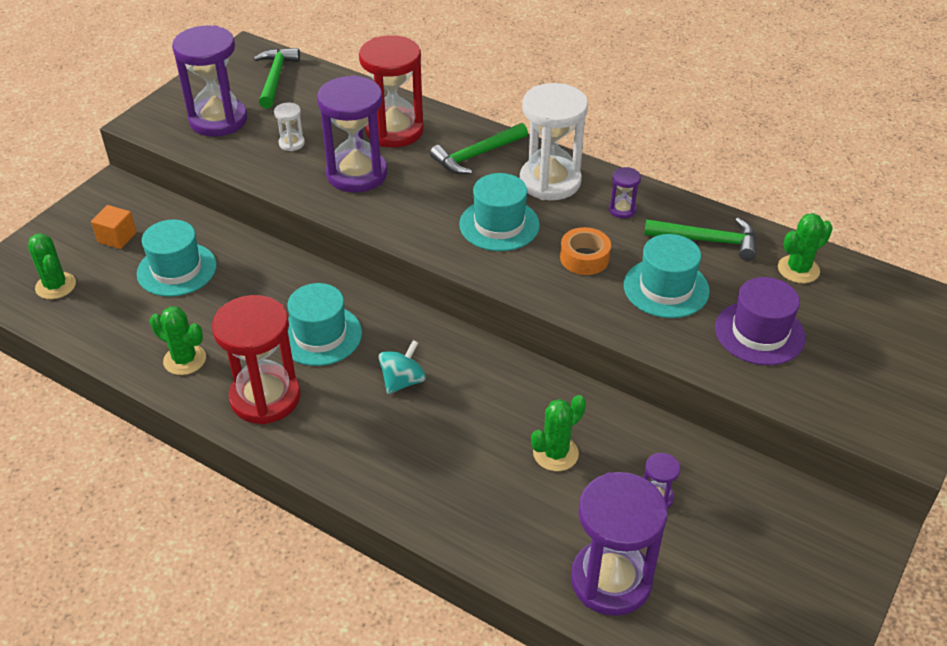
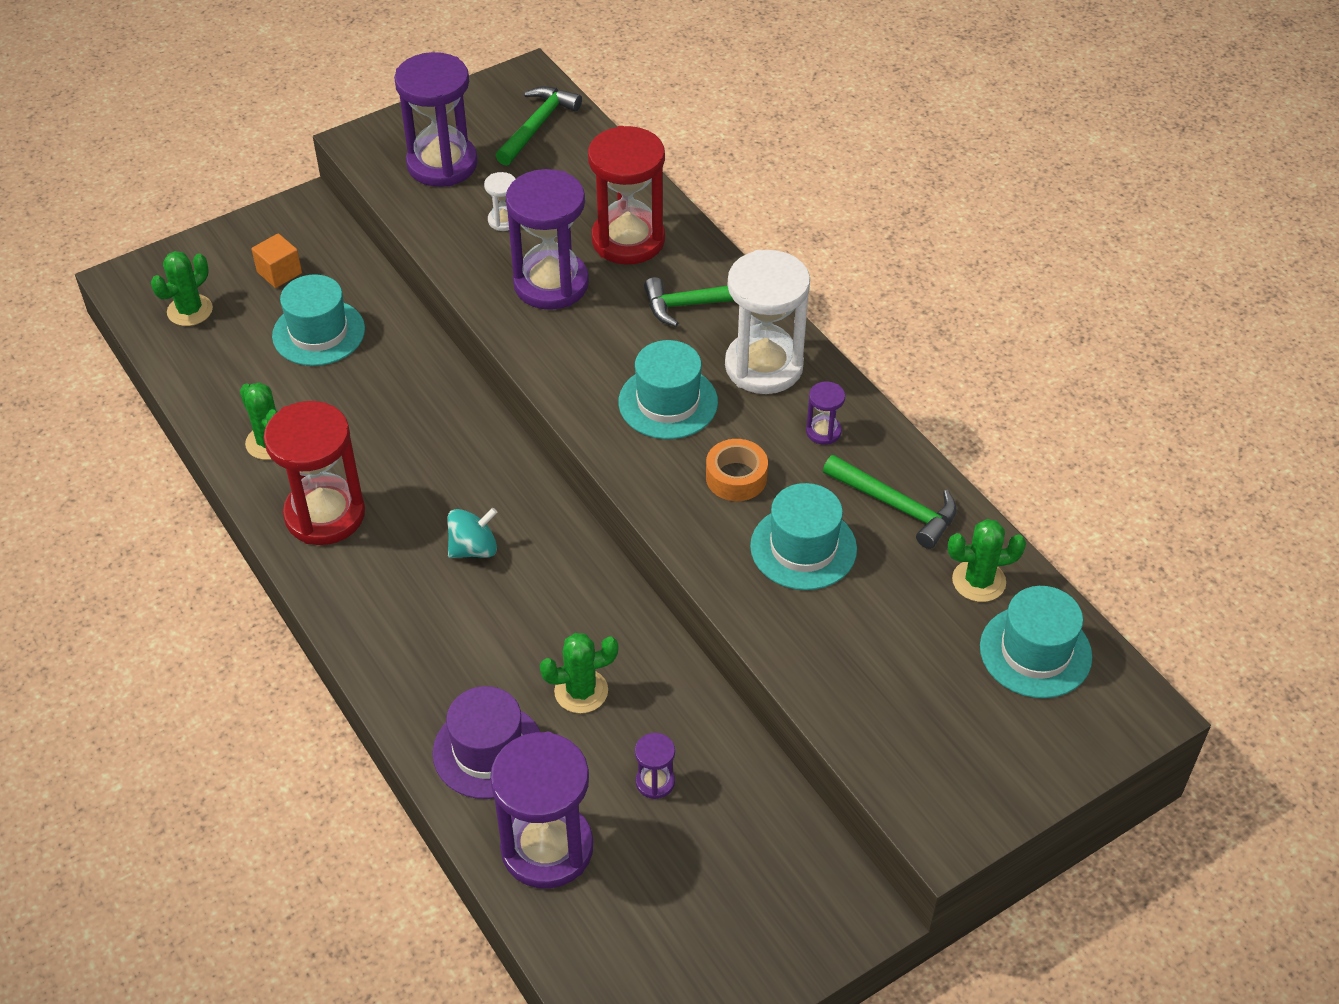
camera: 25 degrees right, 5 degrees up
green cactus [28,233,76,299] -> green cactus turned 45 degrees clockwise [151,251,213,326]
turquoise hat [287,283,362,366] -> turquoise hat moved to [980,586,1092,698]
purple hat [715,277,805,365] -> purple hat moved to [432,686,540,799]

